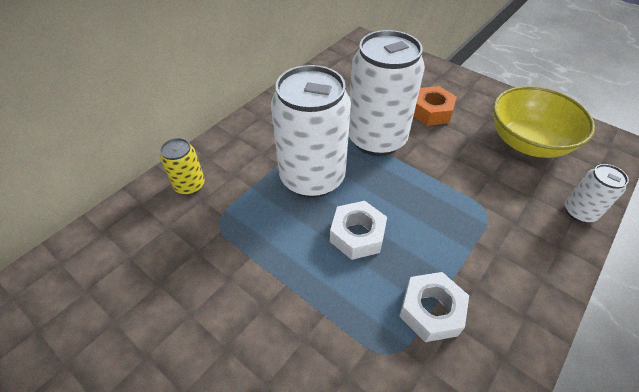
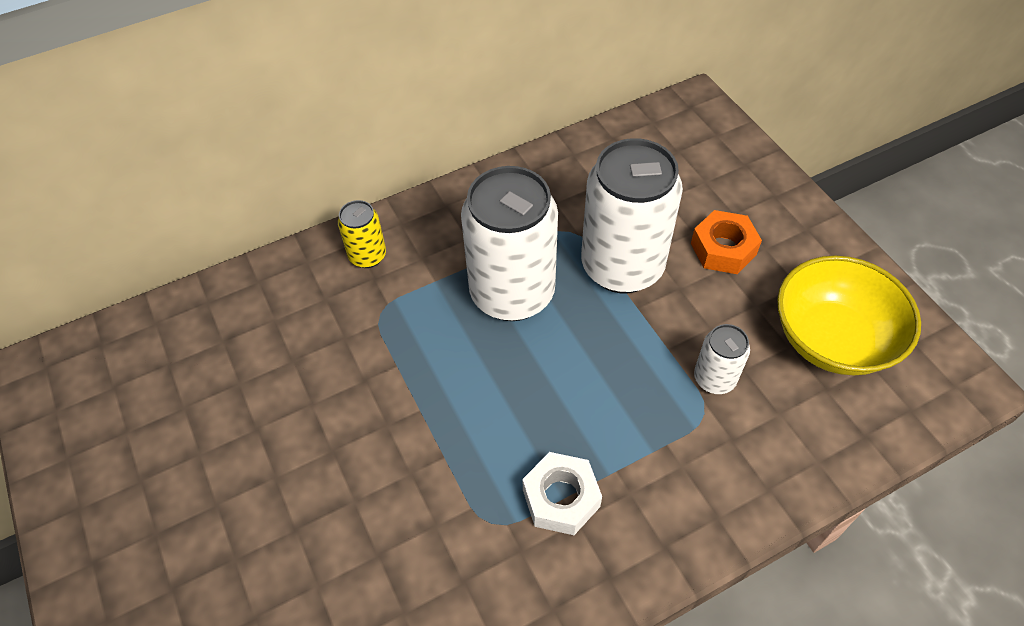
camera: 25 degrees right, 5 degrees up
white nut [330,201,387,260] -> none
white can [565,164,629,223] -> white can moved to [694,324,750,394]

